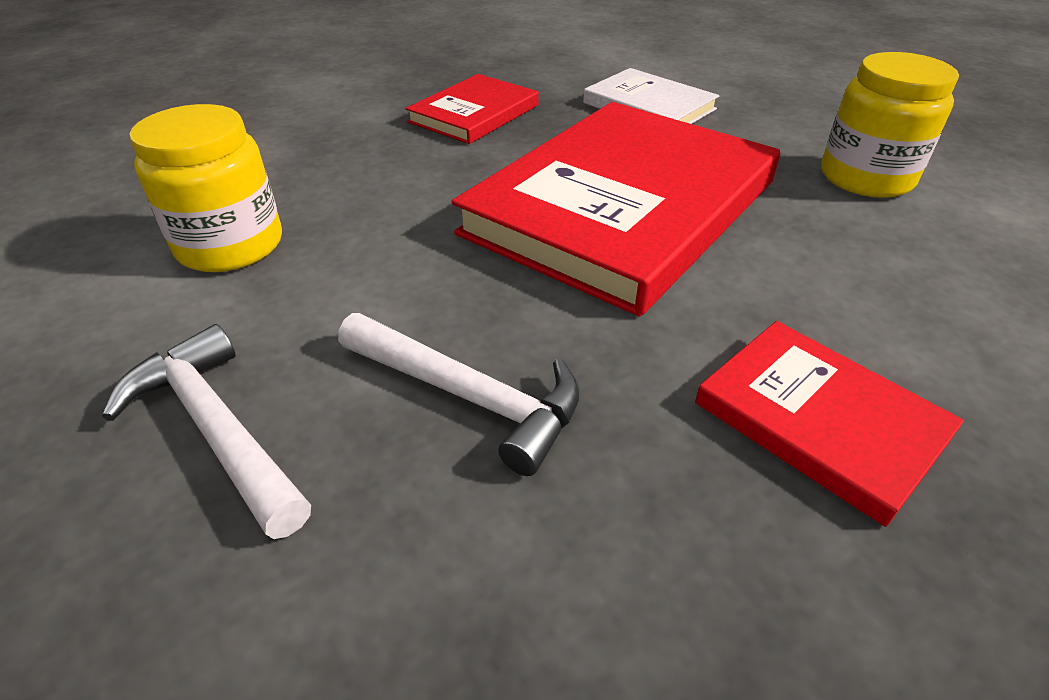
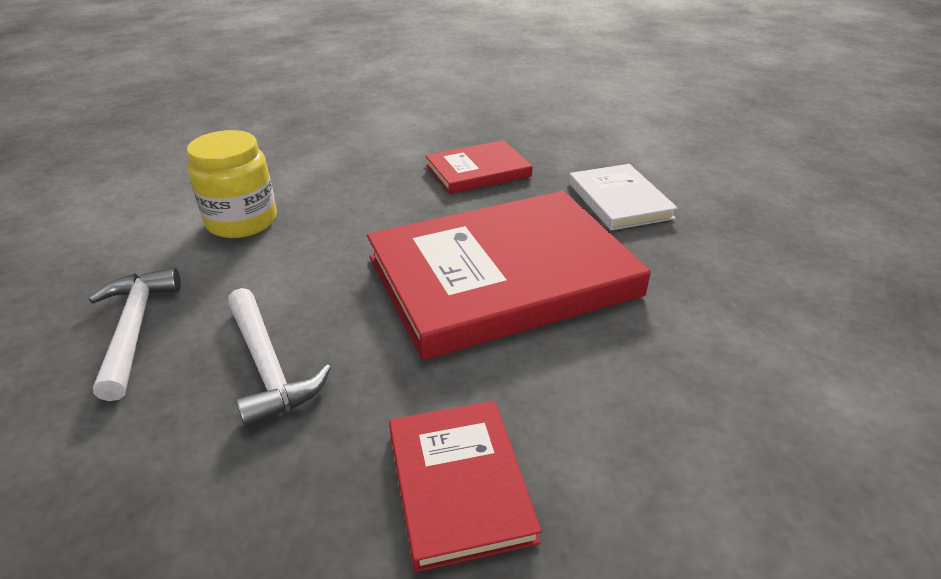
camera: 30 degrees right, 5 degrees down
yellow jar [821,52,959,198] -> none

